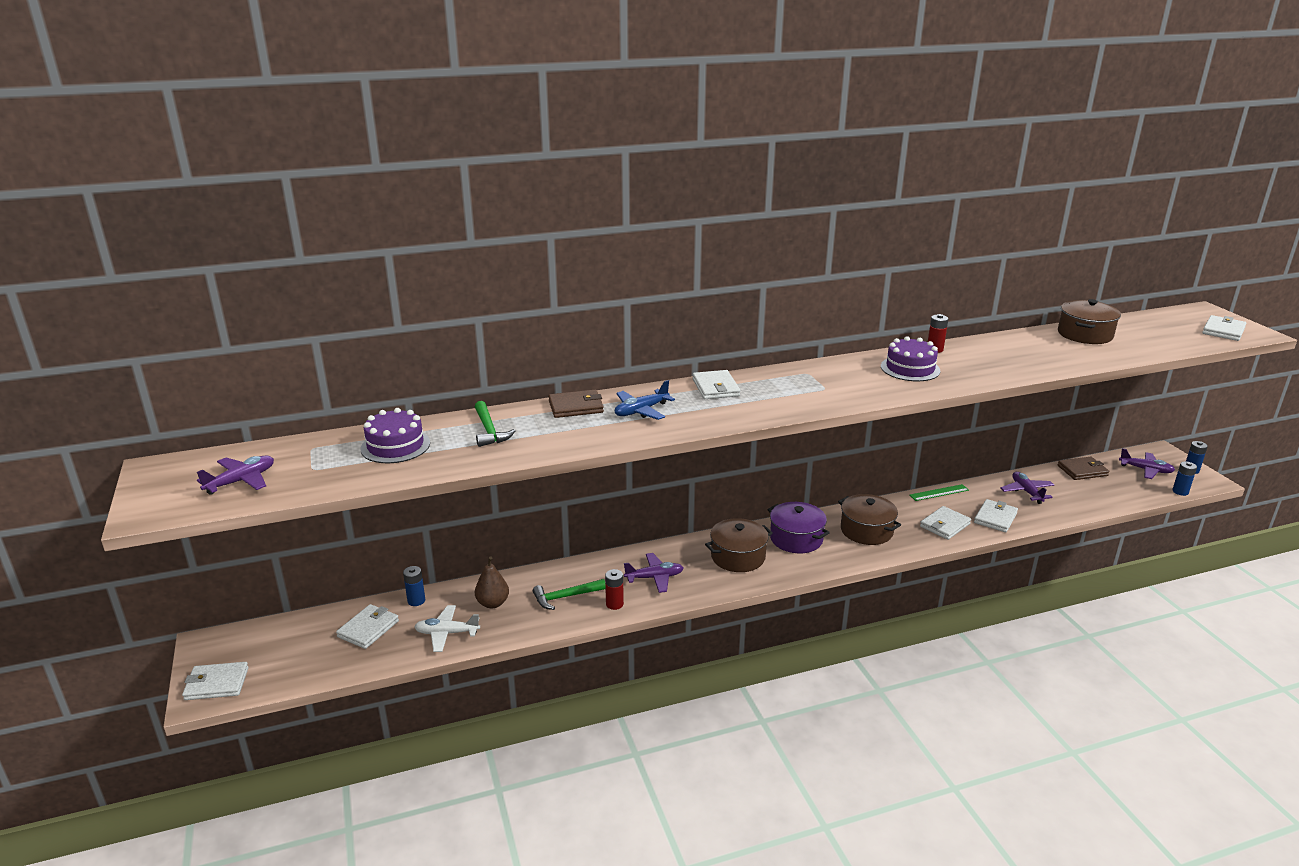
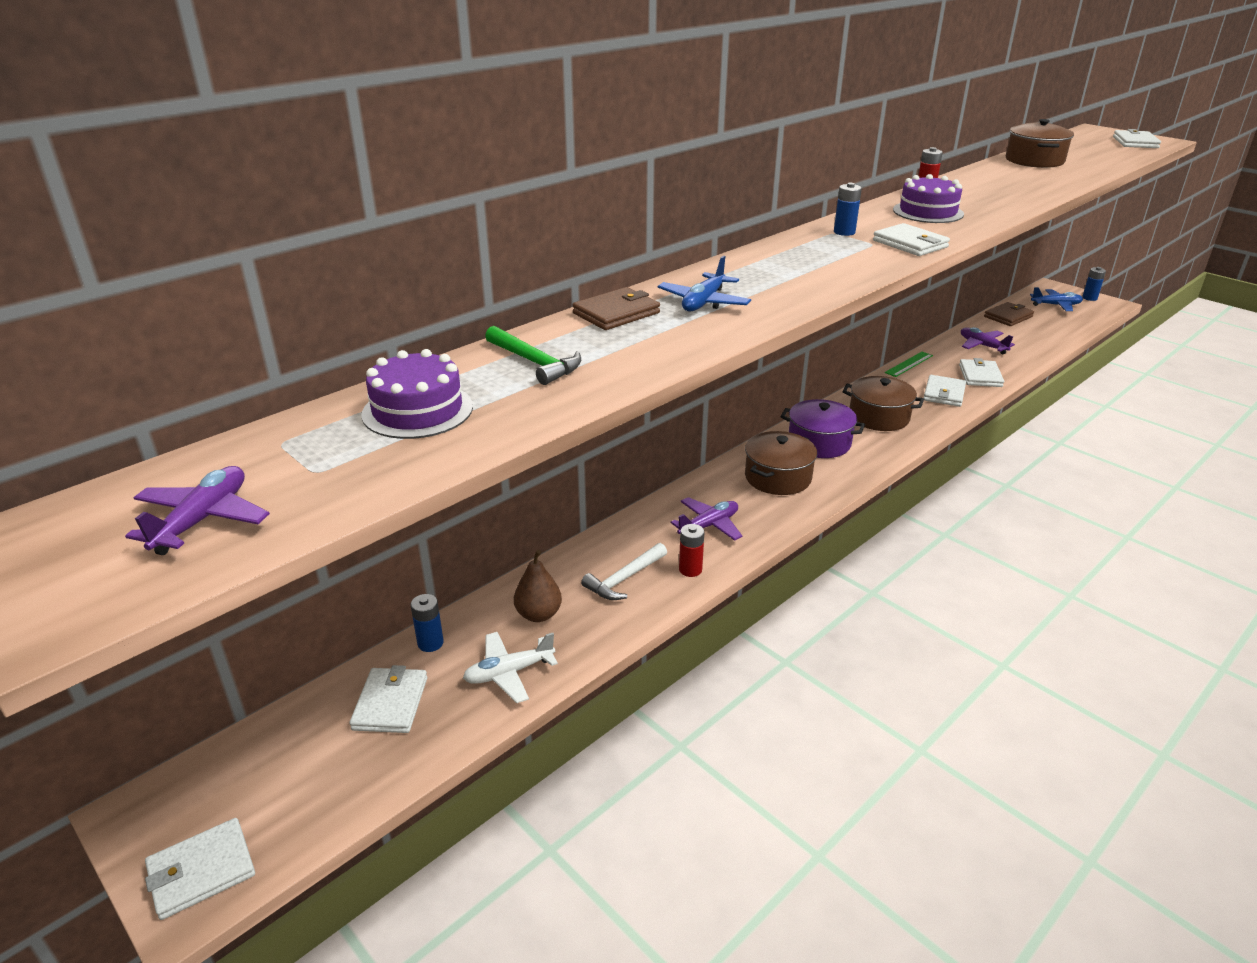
camera: 25 degrees left, 5 degrees up
green hammer [533,579,605,610] -> white hammer [581,543,667,600]
white wallet [693,370,740,399] -> white wallet moved to [873,223,950,256]
purple plane [1119,448,1175,479] -> blue plane [1030,287,1083,311]
blue battery [1172,461,1197,496] -> blue battery moved to [834,183,862,236]

